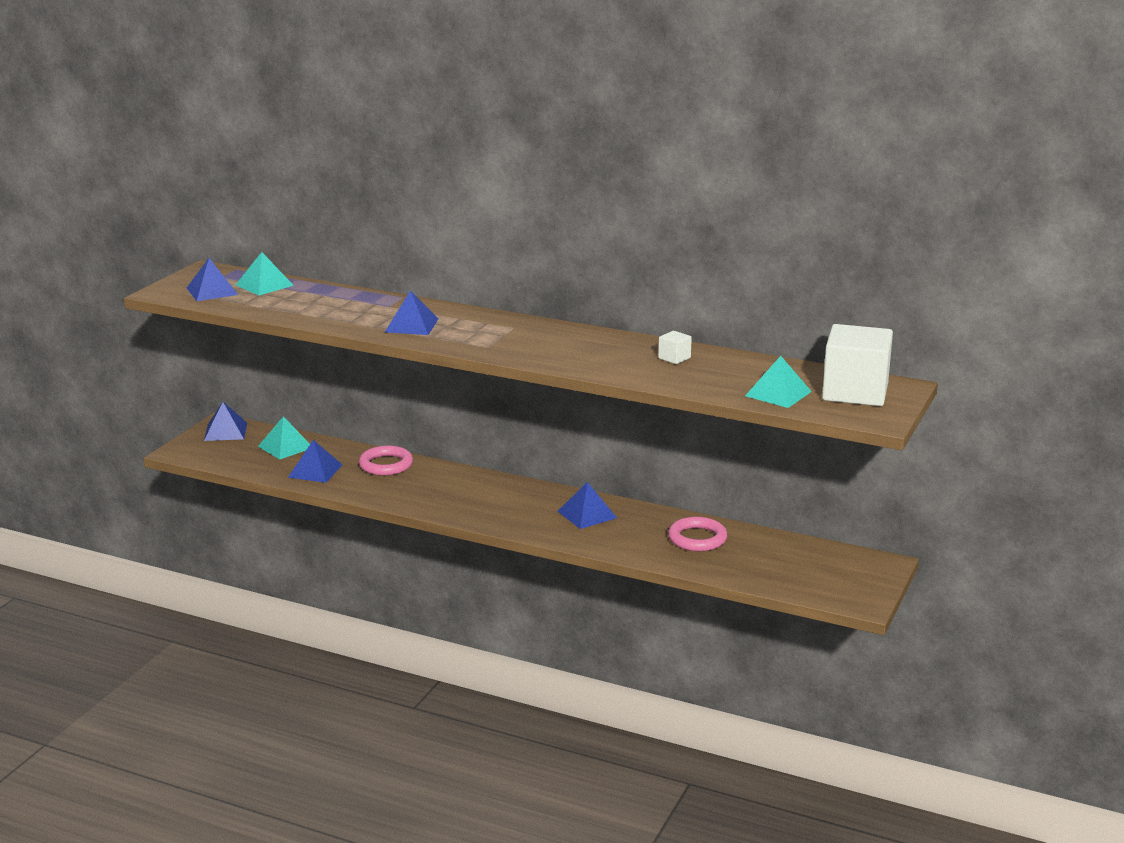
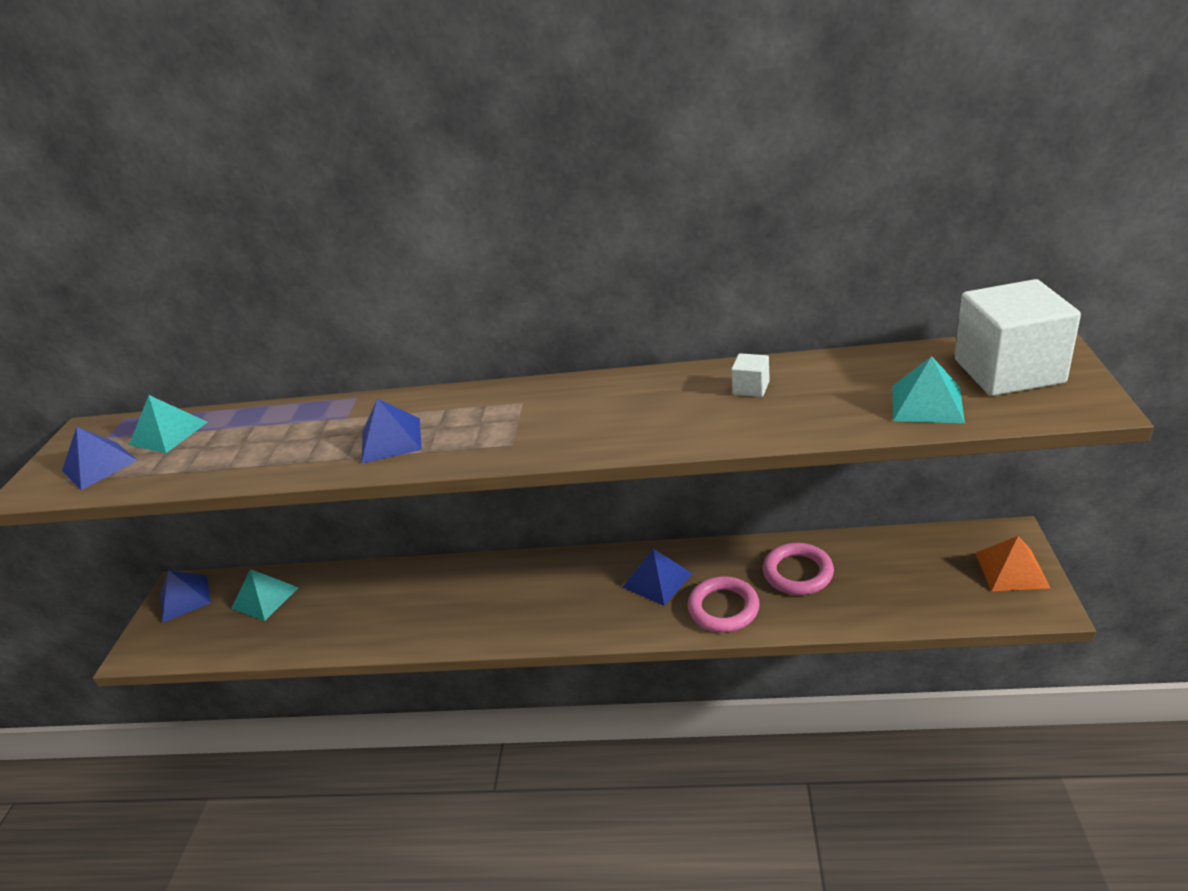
camera: 15 degrees left, 10 degrees up
blue pyramid [288,440,342,483] -> none
pink ring [359,445,413,476] -> pink ring moved to [688,576,760,632]
none -> orange pyramid [975,536,1050,591]

